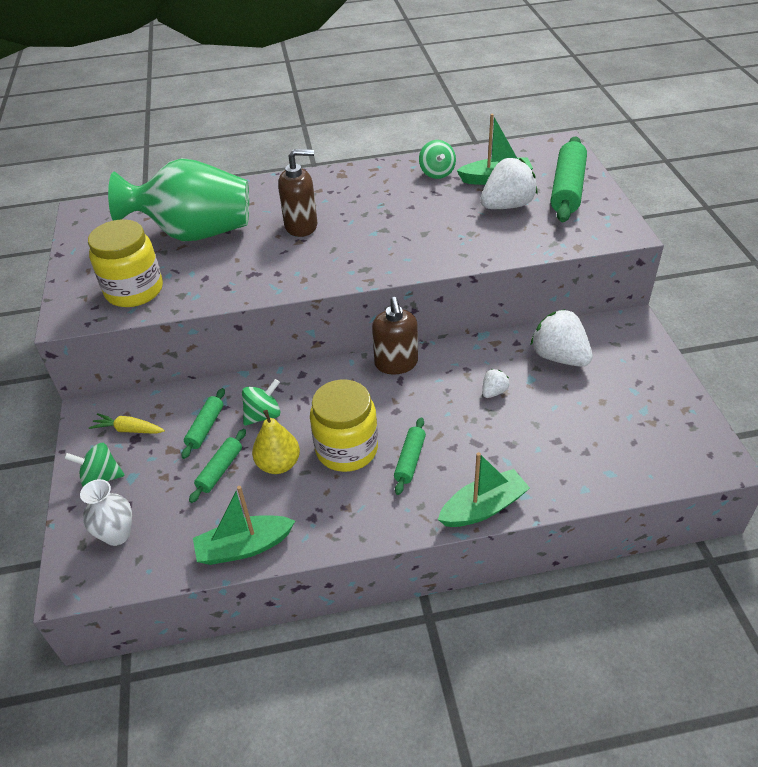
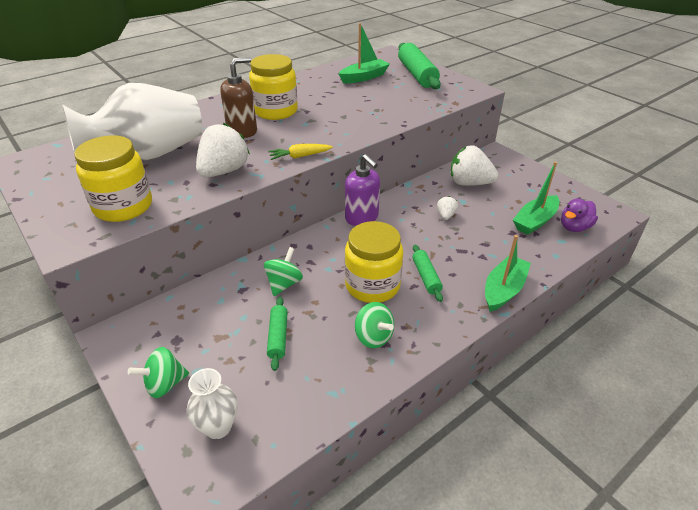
camera: 30 degrees left, 5 degrees down
yellow carrot [89,413,165,434] -> yellow carrot moved to [268,144,333,160]
green vase [108,158,249,242] -> white vase [62,83,202,160]
green rolling pin [181,388,225,459] -> none
green boat [193,486,295,565] -> green boat moved to [513,162,559,235]
yellow pear [252,410,300,474] -> none
brown soap dispenser [372,297,418,375] -> purple soap dispenser [345,154,380,226]
green spinning top [419,140,456,179] -> green spinning top moved to [355,302,394,348]
white strawberry [480,158,537,209] -> white strawberry moved to [196,123,250,177]
none -> yellow jar [249,54,298,120]
none -> purple duck [561,198,598,232]

